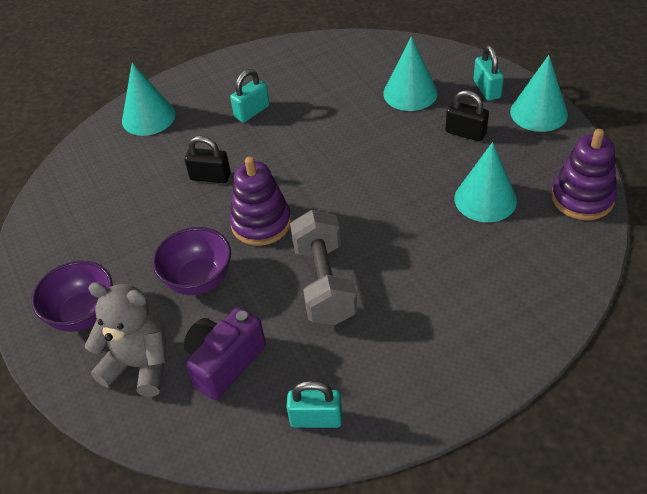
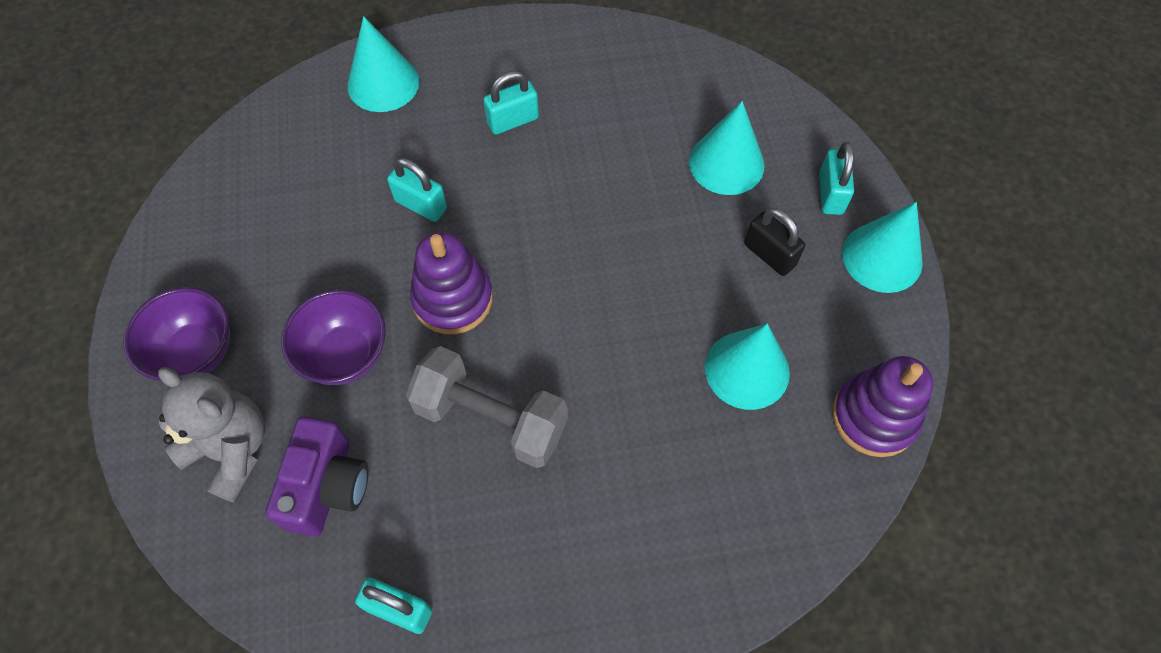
camera: 15 degrees right, 15 degrees up
purple camera [184,307,266,400] -> purple camera turned 135 degrees clockwise [265,416,368,536]
black padlock [185,136,231,183] -> turquoise padlock [387,158,447,222]
grey dumbbell [290,210,358,325] -> grey dumbbell turned 75 degrees counterclockwise [406,346,568,468]

